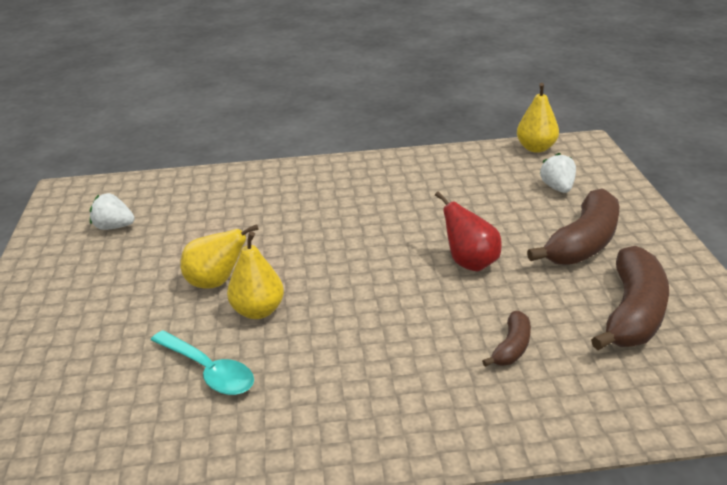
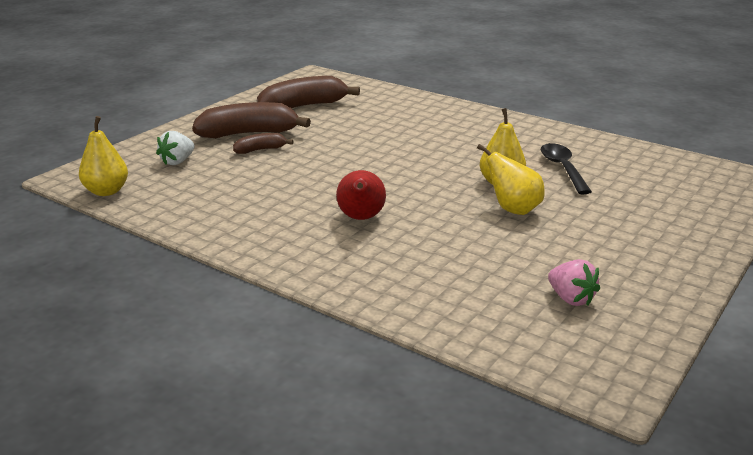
camera: 140 degrees left, 5 degrees down
white strawberry [90,193,135,230] -> pink strawberry [548,259,600,306]
turquoise spoon [151,330,254,395] -> black spoon [541,143,592,195]
red pear [435,191,502,272] -> red pear moved to [336,170,386,220]
brown banana [482,311,531,367] -> brown banana moved to [233,133,294,154]

